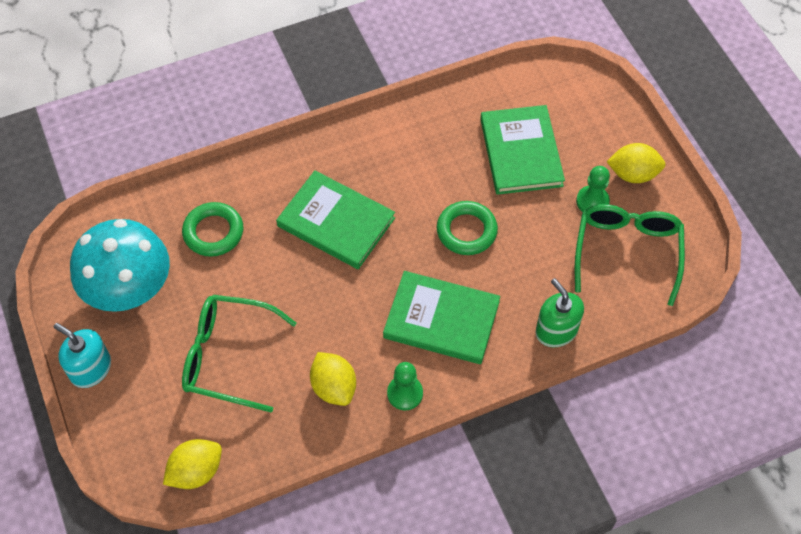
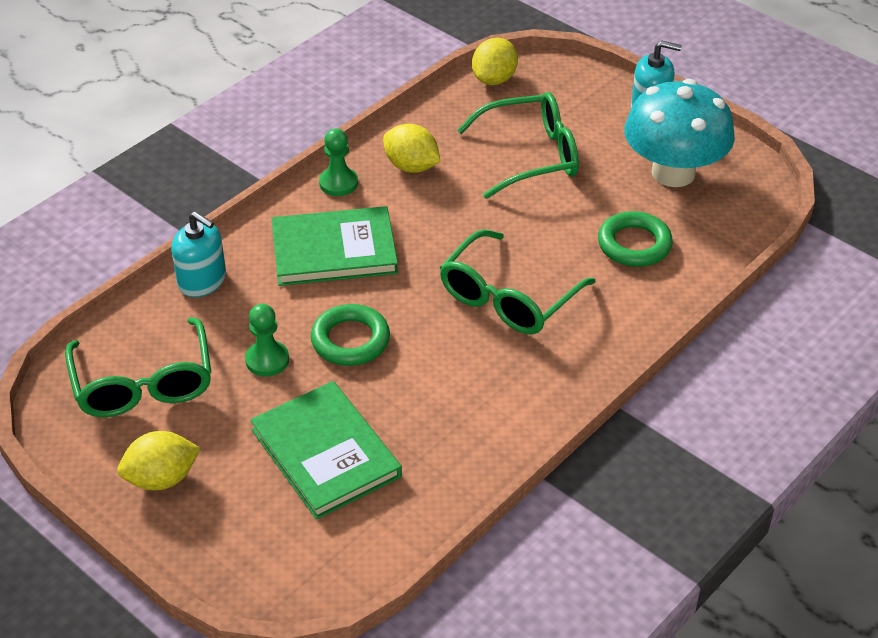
camera: 155 degrees right, 15 degrees down
green book [276,170,395,269] -> green glasses [440,229,596,335]
green soap dispenser [536,278,584,348] -> turquoise soap dispenser [171,211,226,297]
green pawn [576,166,610,212] -> green pawn moved to [245,304,289,376]

